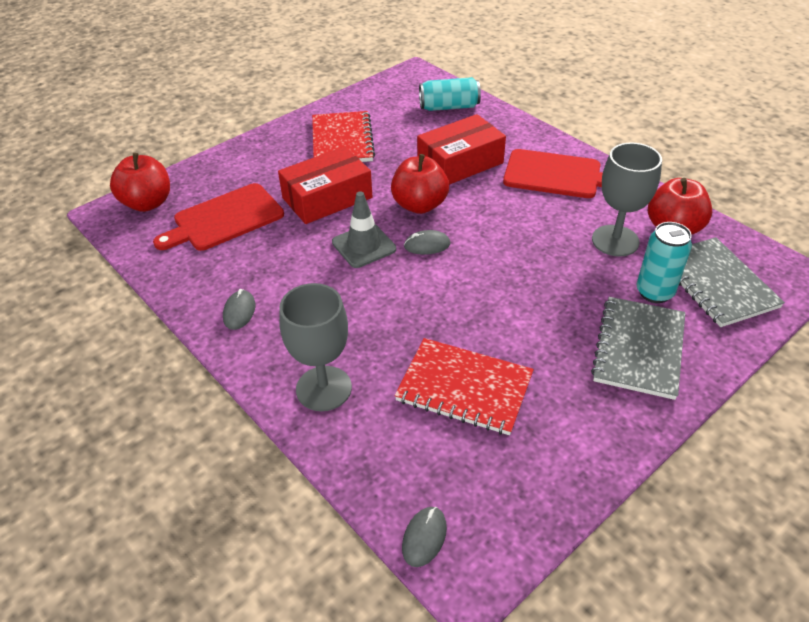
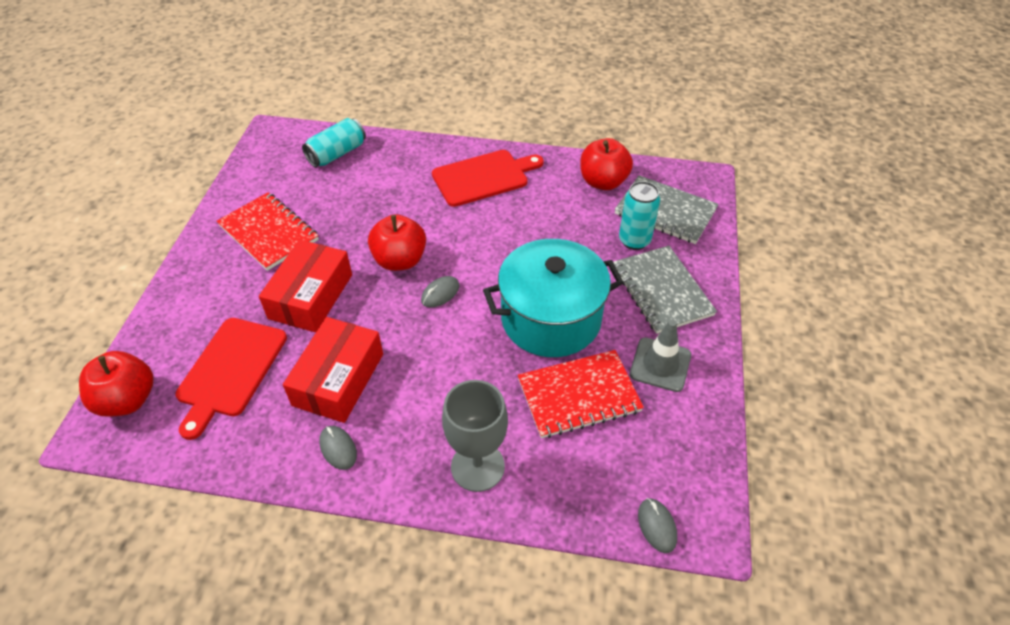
camera: 40 degrees left, 5 degrees up
grey traffic cone [332,191,396,268] -> grey traffic cone moved to [630,320,691,392]
red box [417,114,506,185] -> red box moved to [283,317,383,423]
grey goblet [592,143,662,257] -> none
none -> turquoise pot [483,239,624,357]

